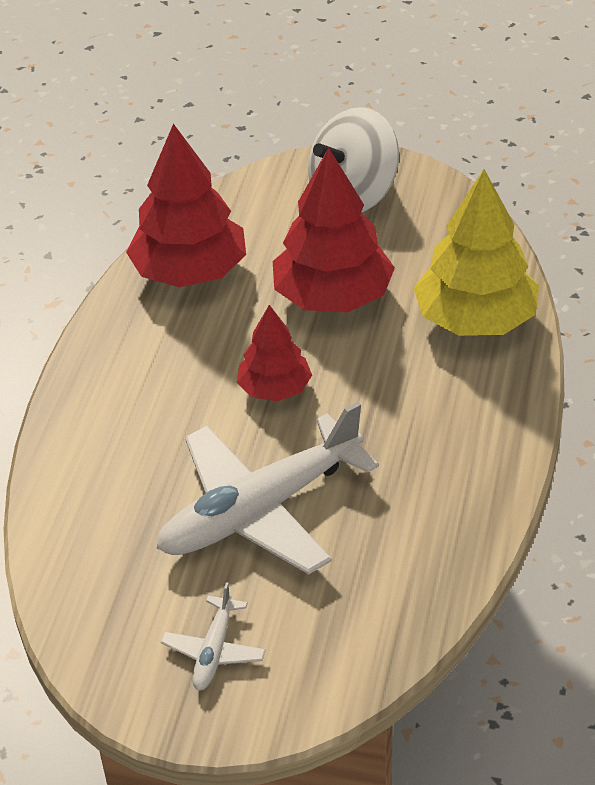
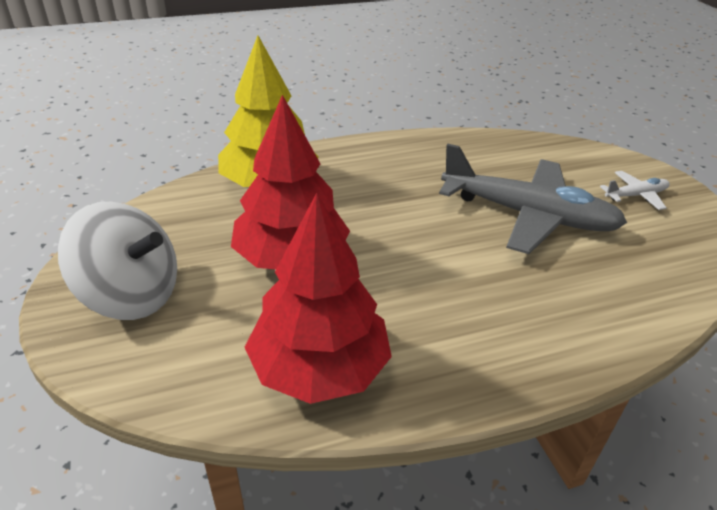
camera: 125 degrees left, 5 degrees down
white plane [157,402,379,575] -> grey plane [439,144,627,254]
red tree [237,305,312,401] -> none

